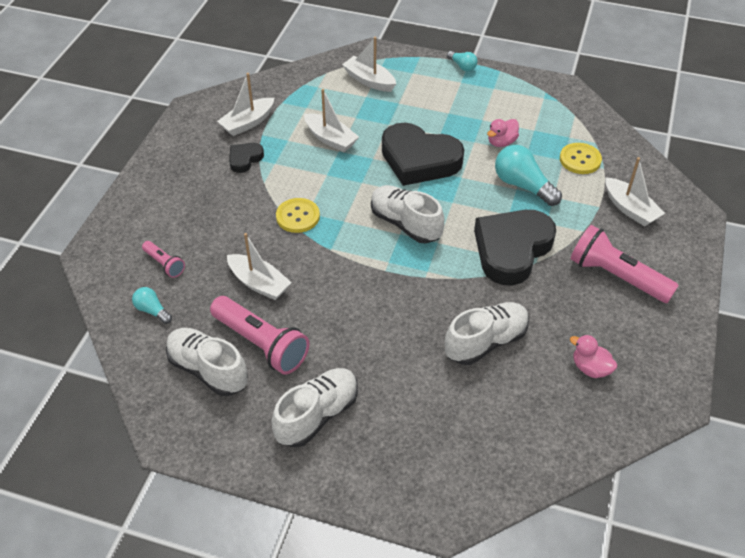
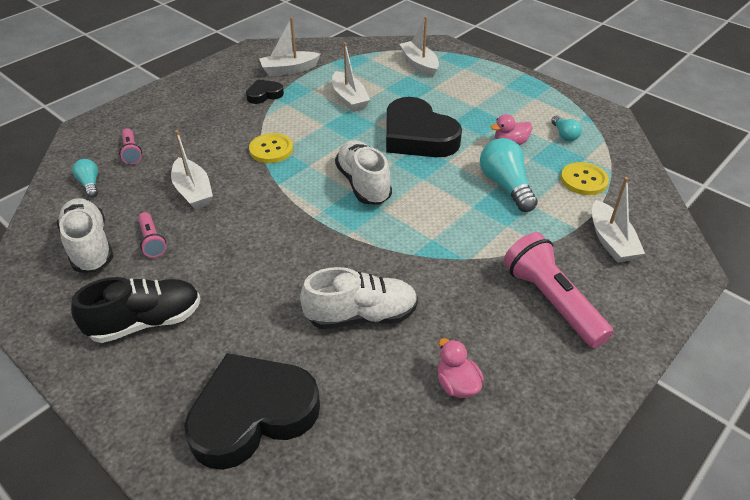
camera: 25 degrees right, 5 degrees down
pink flashlight [210,296,310,374] -> pink flashlight [138,212,167,258], size x0.51
white shoe [272,368,358,448] -> black shoe [71,277,201,343]
turquoise light bulb [447,51,478,72] -> turquoise light bulb moved to [551,116,582,141]
black heart [474,210,556,286] -> black heart moved to [184,353,320,470]

